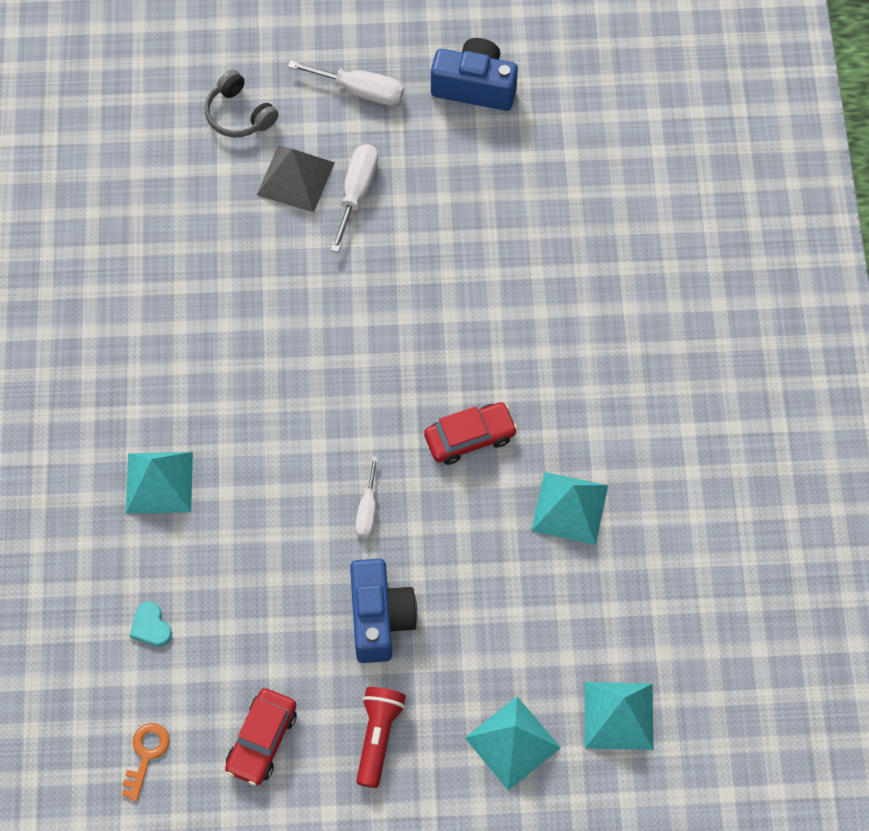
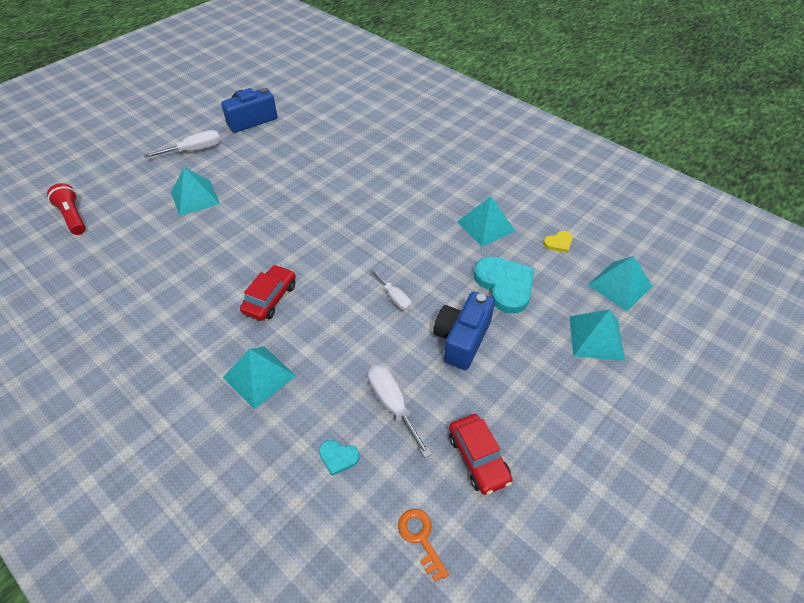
camera: 45 degrees left, 15 degrees down
grey headphones [205,70,278,138] -> none
grey pyramid [257,146,335,213] -> turquoise pyramid [171,168,220,216]
white screwdriver [331,144,378,252] -> white screwdriver moved to [368,365,432,458]
blue camera [350,559,418,663] -> blue camera turned 105 degrees counterclockwise [433,292,495,370]
red flashlight [356,687,406,788] -> red flashlight moved to [47,183,86,235]
red car [424,402,518,465] -> red car moved to [240,265,296,321]
none -> turquoise heart [474,257,534,314]
none -> yellow heart [543,231,573,253]

